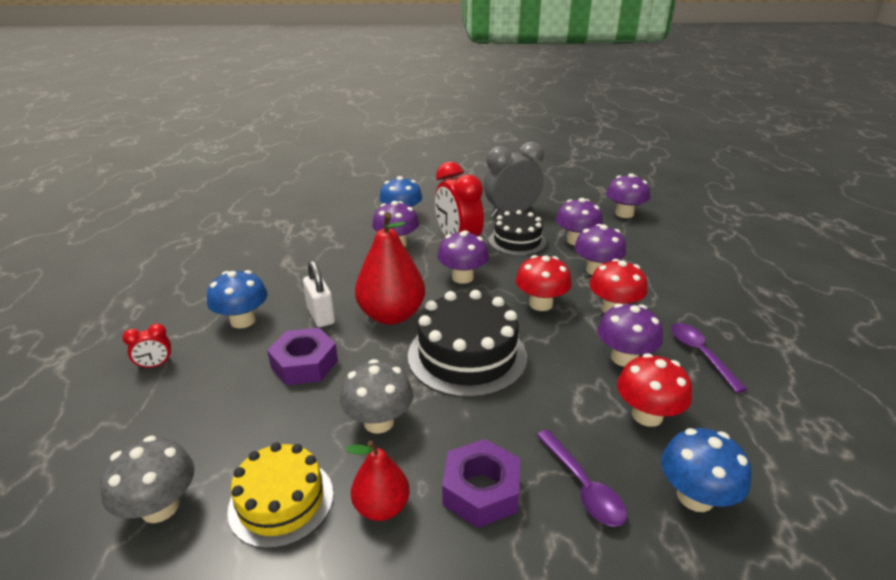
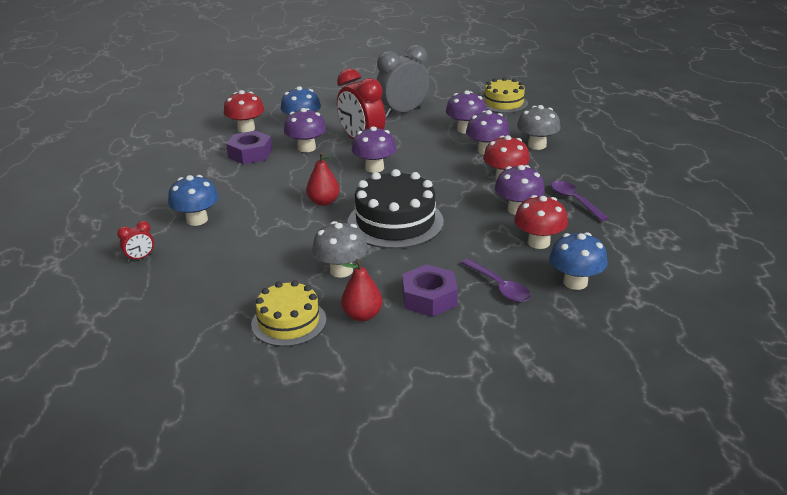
camera: 10 degrees left, 0 degrees up
grey mushroom [100,435,195,523] -> grey mushroom moved to [517,105,561,150]
purple nut [267,328,338,385] -> purple nut moved to [226,131,272,164]
white padlock [303,260,335,327] -> none
red pear [355,212,425,325] -> red pear [306,153,340,206], size x0.57
black cake [489,210,546,256] -> none
red mushroom [516,255,572,311] -> red mushroom moved to [224,90,264,133]
purple mushroom [606,173,650,218] -> yellow cake [483,77,528,113]

